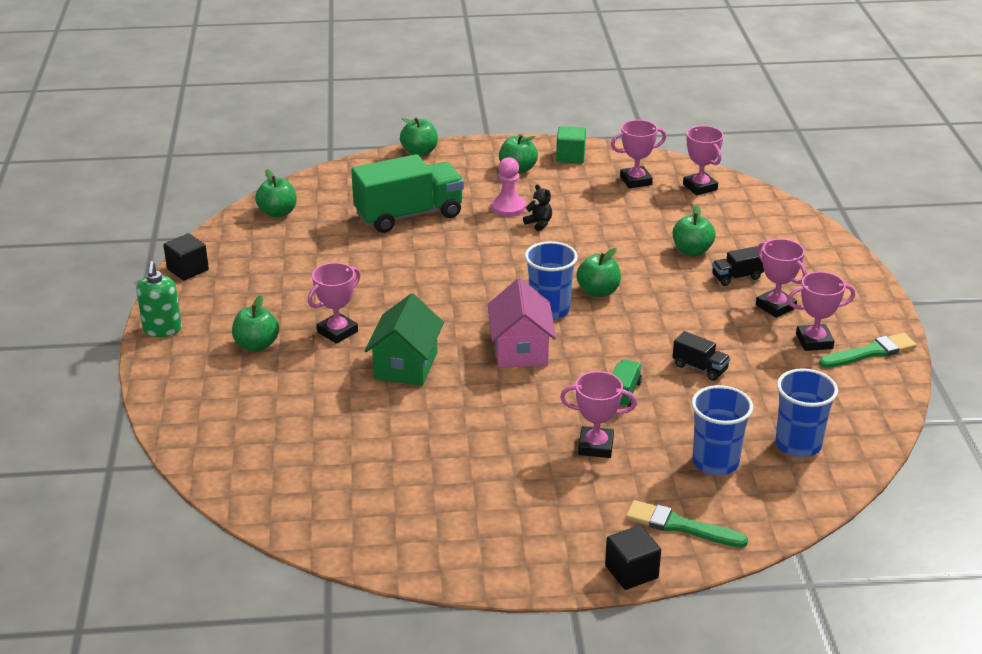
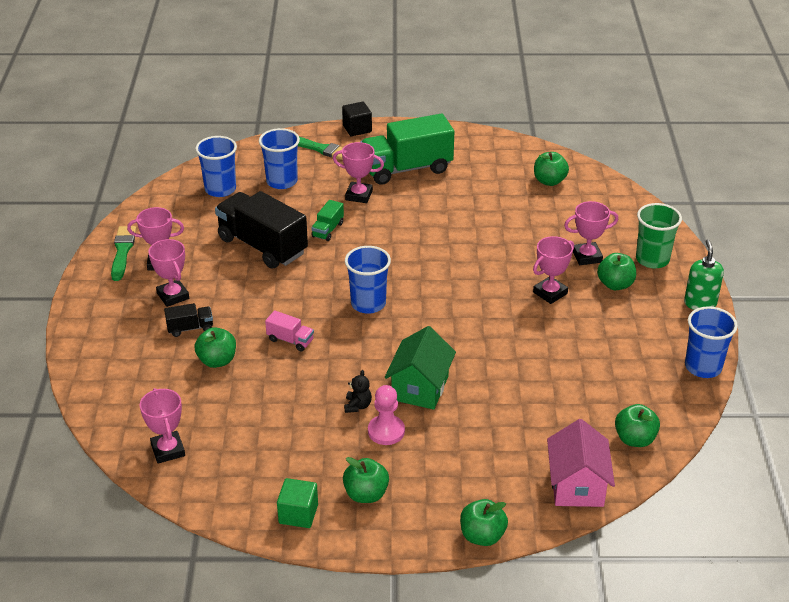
camera: 175 degrees left, 5 degrees up
black cube [163,233,209,281] -> blue cup [685,306,738,378]
green truck [351,154,464,233] -> green truck moved to [360,113,454,185]
green house [365,293,444,386] -> green house moved to [385,326,456,410]
pink house [488,278,556,368] -> pink house moved to [547,419,615,507]
black teddy bear [523,184,552,231] -> black teddy bear turned 135 degrees counterclockwise [344,370,372,413]
green apple [576,248,621,297] -> green apple moved to [534,152,569,186]
pink trophy [611,120,666,188] -> pink trophy moved to [564,201,618,265]
black truck [673,331,730,381] -> black truck [215,191,308,269], size x2.25
green brush [819,333,917,368] -> green brush turned 105 degrees clockwise [111,226,136,281]
none -> pink truck [265,310,314,352]
none -> green cup [636,203,682,268]

